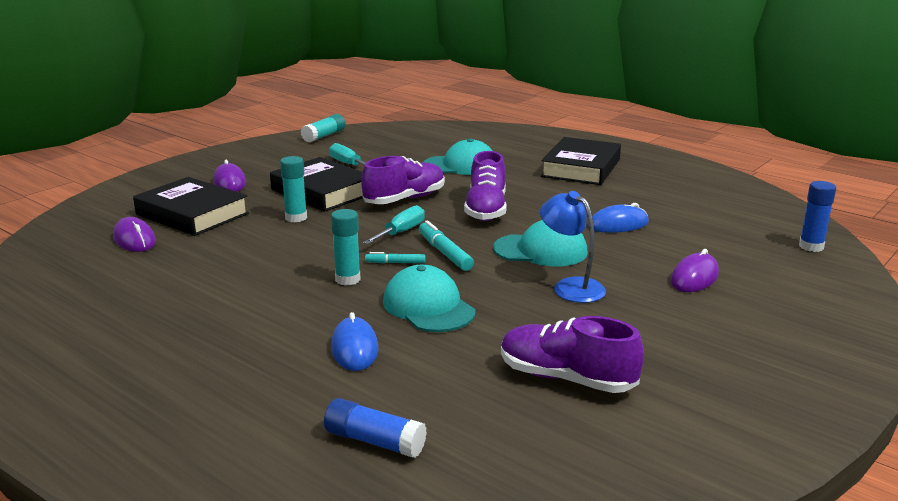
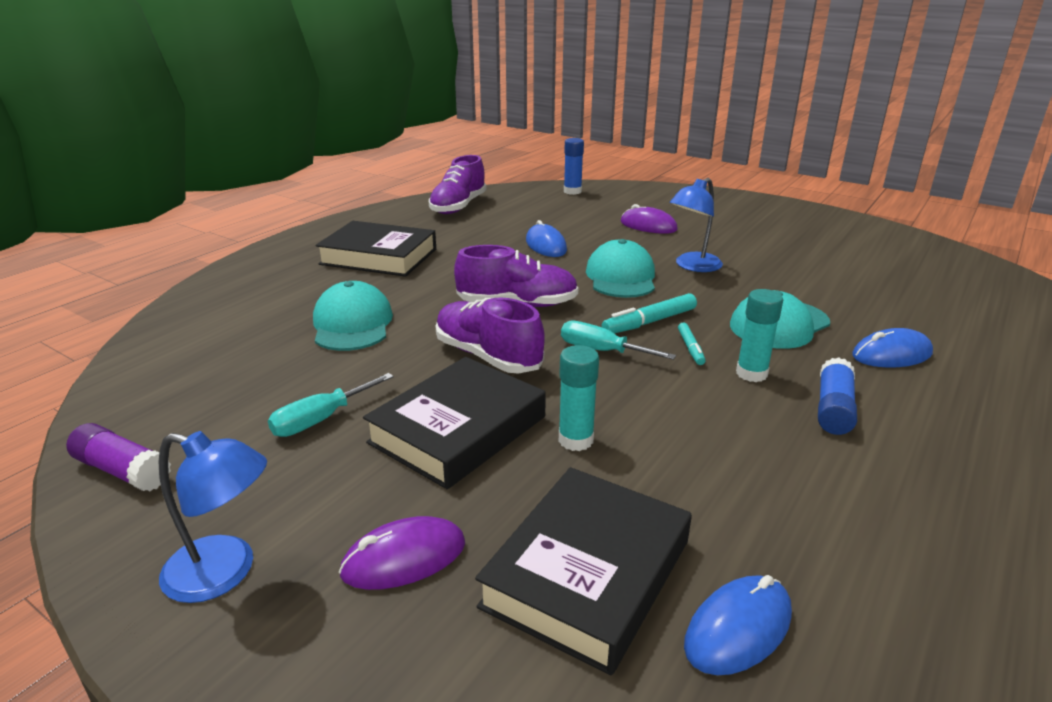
camera: 95 degrees left, 5 degrees up
purple mouse [113,217,156,252] -> blue mouse [684,575,792,675]
turquoise glue stick [301,114,345,143] -> purple glue stick [66,423,171,491]
blue glue stick [324,398,427,458] -> blue glue stick moved to [818,357,857,435]
purple shoe [501,316,644,393] -> purple shoe moved to [429,155,487,214]
none -> blue lamp [159,431,267,603]

